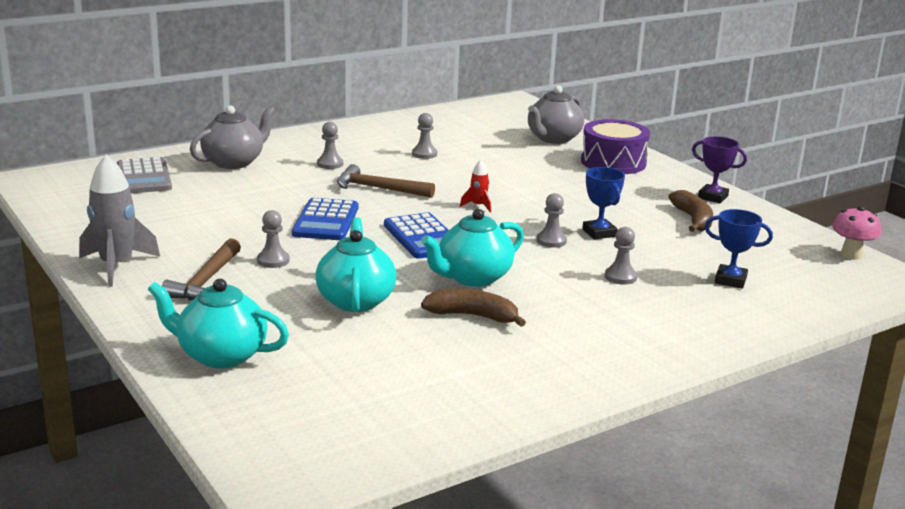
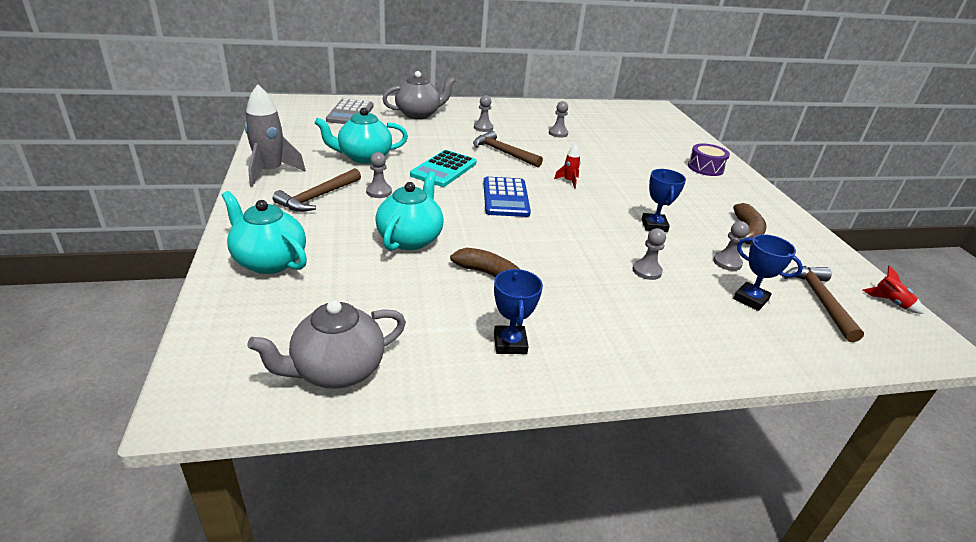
camera: 20 degrees right, 10 degrees up
blue calculator [292,198,358,240] -> turquoise calculator [410,150,477,187]
turquoise teapot [421,209,524,287] -> turquoise teapot moved to [314,107,408,164]
grey teapot [528,85,584,144] -> grey teapot moved to [247,300,406,389]
grey pawn [536,193,567,248] -> grey pawn moved to [713,221,749,271]
purple drum [581,119,650,174] -> purple drum [688,143,730,176], size x0.66
purple trophy [692,136,747,203] -> none
pink mushroom [832,206,881,260] -> red rocket [863,266,924,314]
none -> blue trophy [494,269,543,354]
none -> brown hammer [784,266,864,342]

